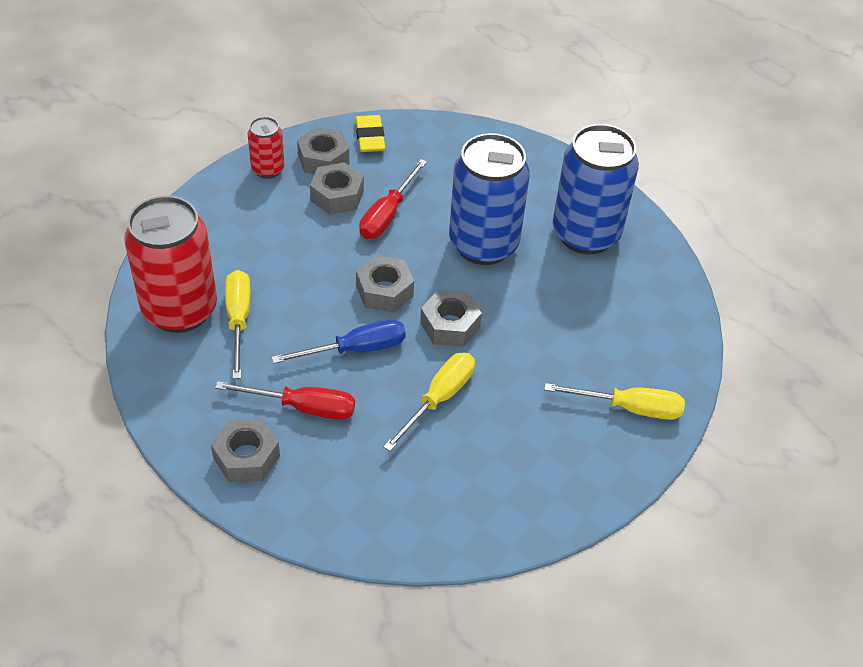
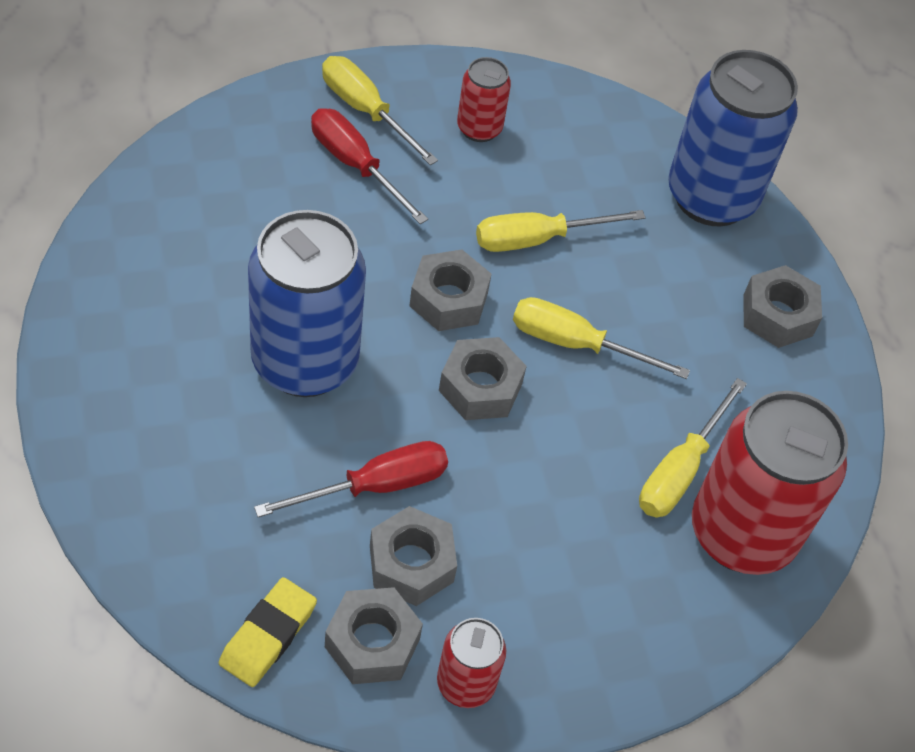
camera: 145 degrees left, 5 degrees up
red screwdriver [215,381,355,420] -> red screwdriver moved to [311,108,428,224]
blue screwdriver [271,319,406,364] -> yellow screwdriver [513,297,690,379]
blue can [553,124,639,254] -> blue can moved to [668,50,798,226]
none -> red can [457,57,511,142]

